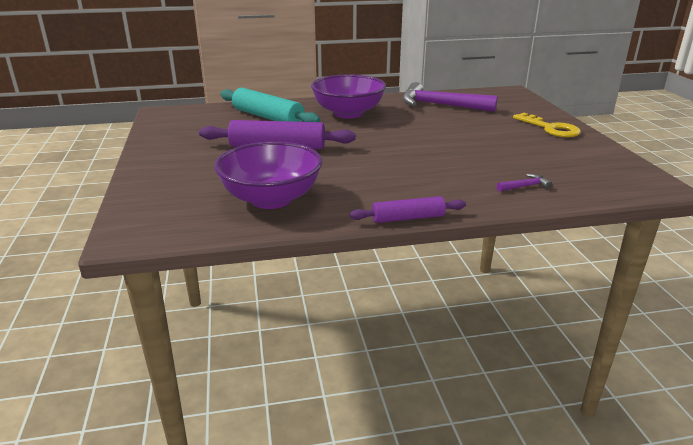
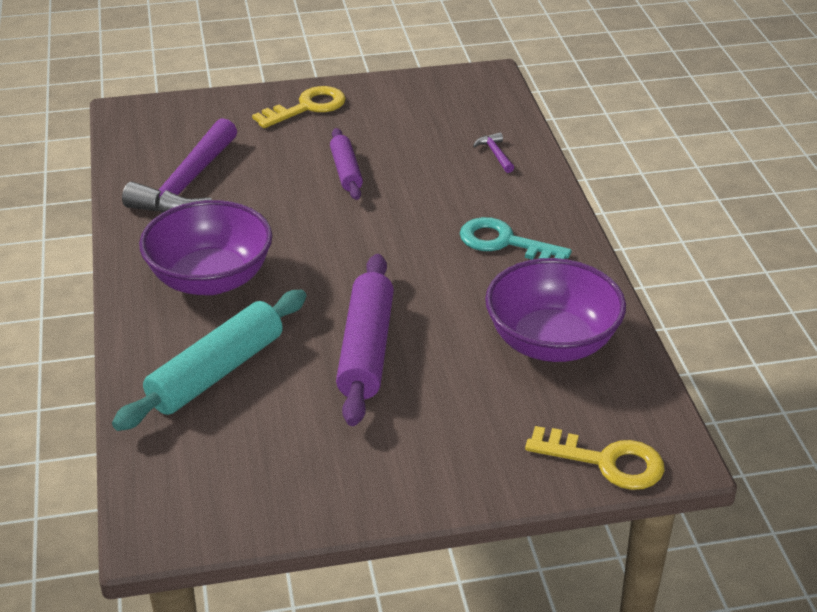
camera: 90 degrees left, 10 degrees up
purple rolling pin [350,196,466,223] -> purple rolling pin moved to [330,128,363,200]
none -> turquoise key [460,217,572,260]
none -> yellow key [525,426,664,490]

